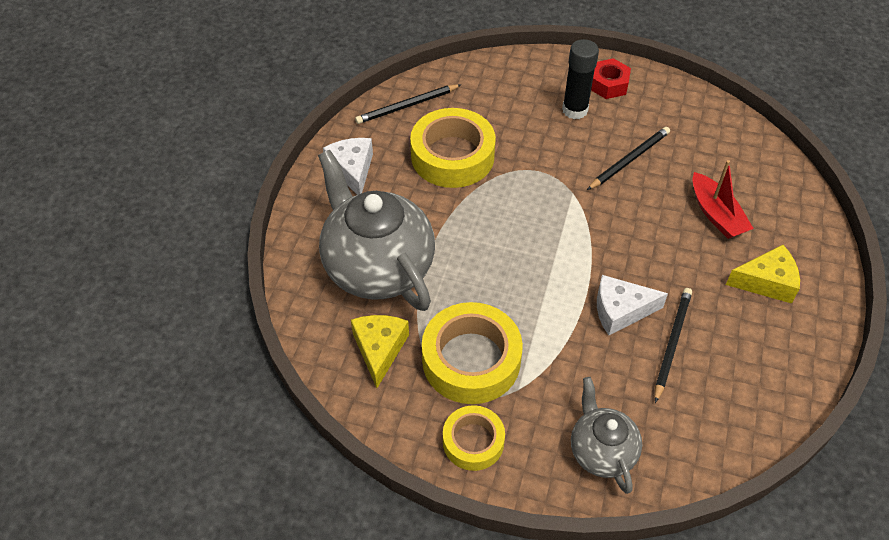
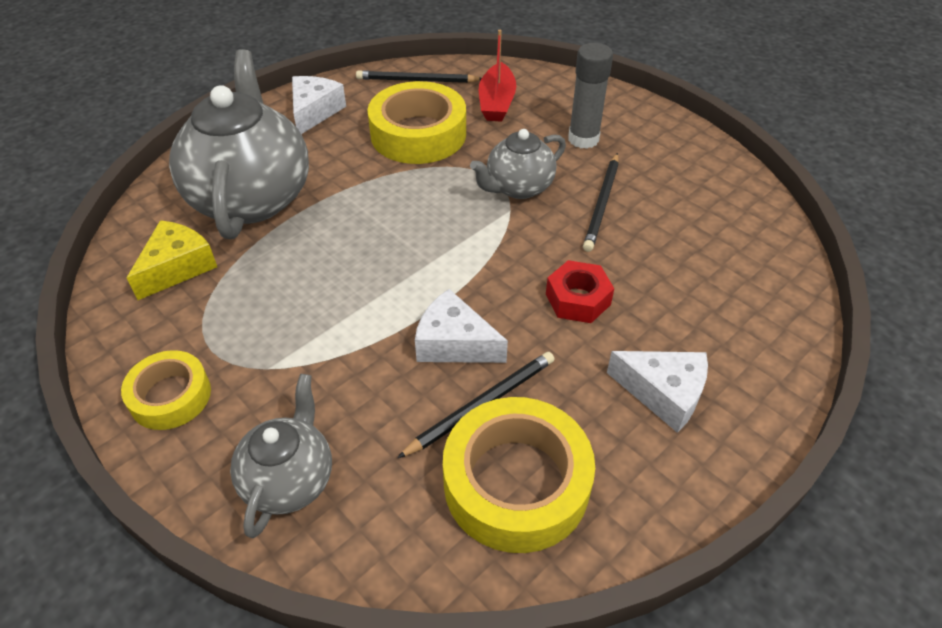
camera: 30 degrees right, 5 degrees down
yellow tape [422,302,523,404] -> yellow tape moved to [443,397,595,553]
black glue stick [562,39,599,119] -> grey glue stick [568,43,613,149]
black pencil [587,127,670,190] -> black pencil turned 120 degrees clockwise [583,153,619,252]
red nut [591,58,631,99] -> red nut moved to [546,260,614,323]
red boat [692,160,754,239] -> red boat moved to [479,30,516,122]
yellow cheese [726,245,800,304] -> white cheese [607,351,708,433]
none -> grey teapot [470,129,566,199]

